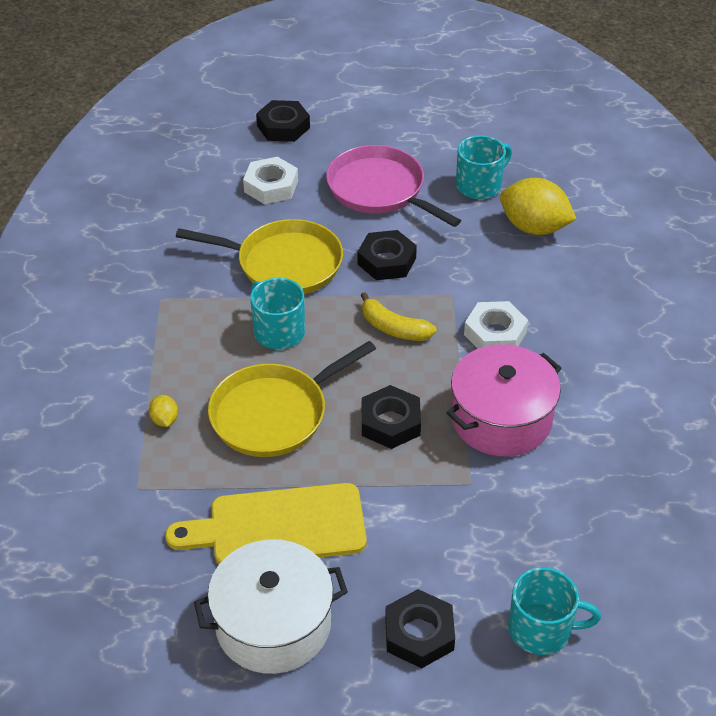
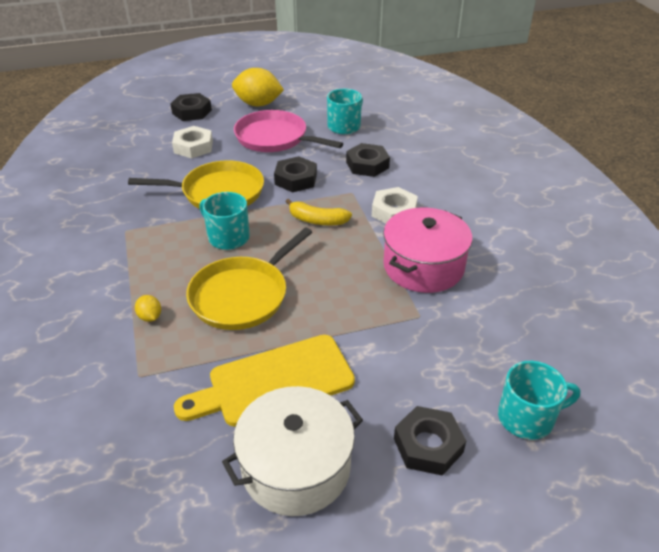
camera: 15 degrees left, 5 degrees down
black nut [362,385,421,449] -> black nut moved to [346,143,390,177]
yellow lemon [500,178,576,235] -> yellow lemon moved to [232,68,284,106]

